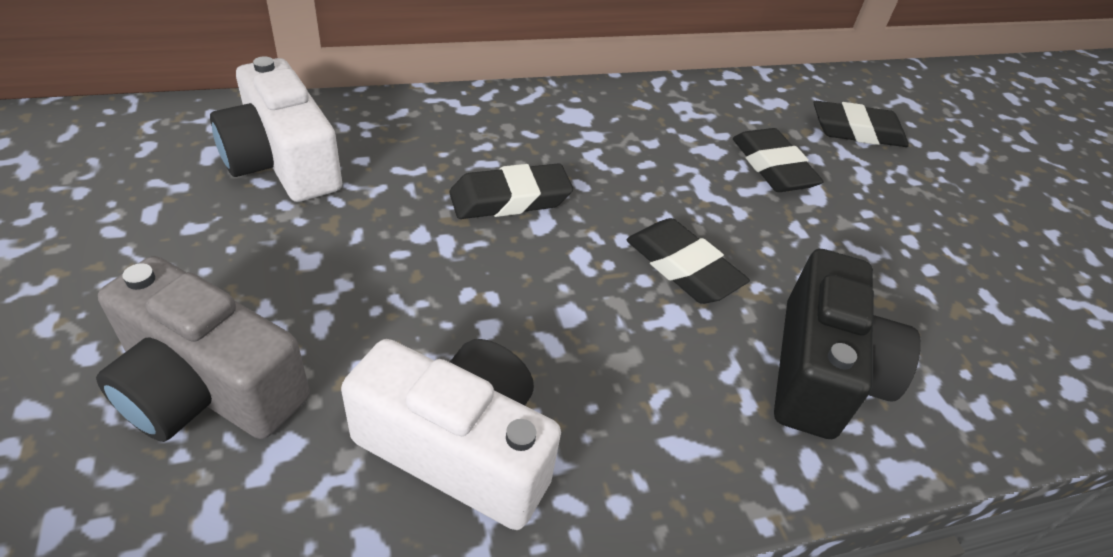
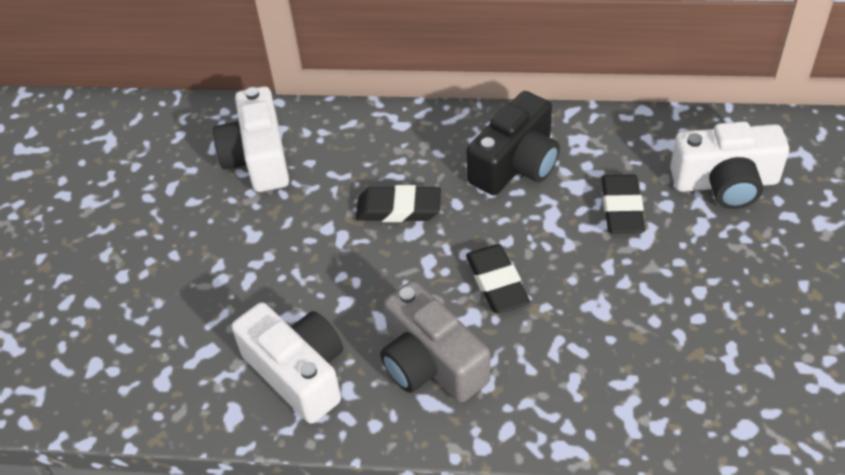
camera: 30 degrees right, 5 degrees up
grey camera [96,256,310,442] -> grey camera moved to [380,280,490,403]
black camera [774,249,921,439] -> black camera moved to [466,91,560,195]
black eraser [813,101,909,147] -> white camera [670,121,789,209]

